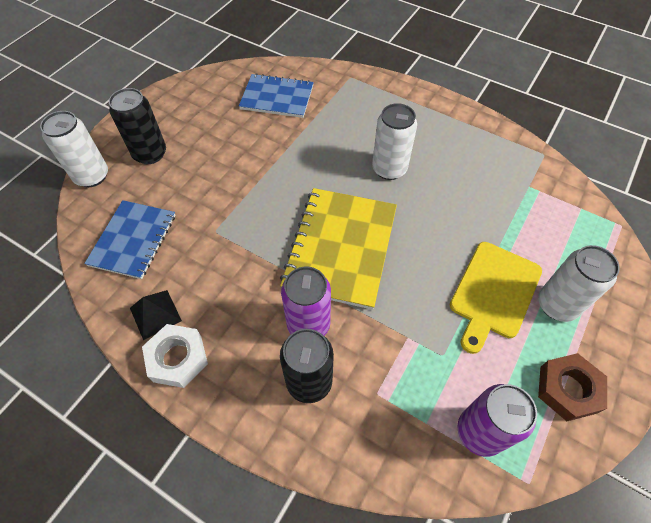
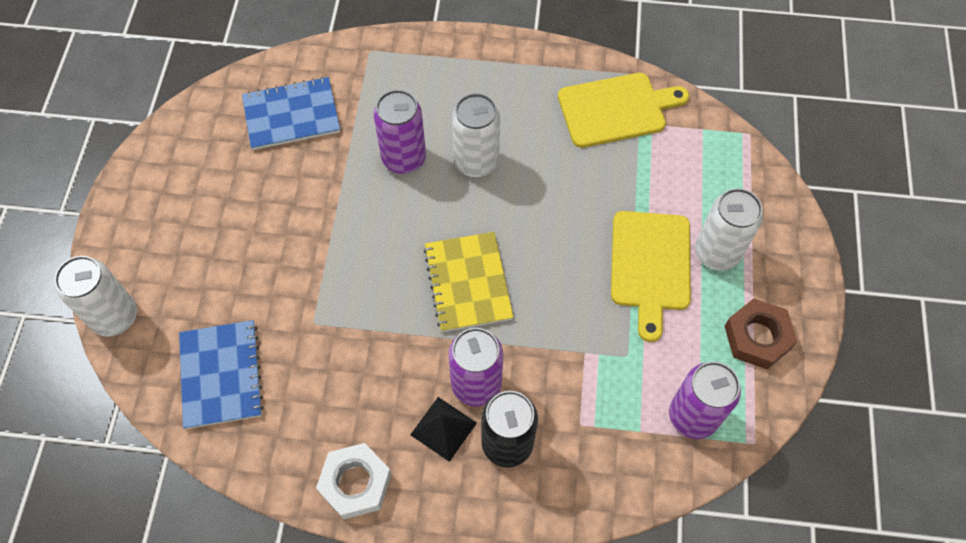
camera: 25 degrees left, 5 degrees up
black can [109,88,166,164] -> none
black pyramid [130,290,182,340] -> black pyramid moved to [410,397,477,462]
yellow notebook [280,188,397,310] -> yellow notebook [424,232,514,332], size x0.66
none -> purple can [373,90,426,174]
none -> yellow cutting board [558,73,689,148]

